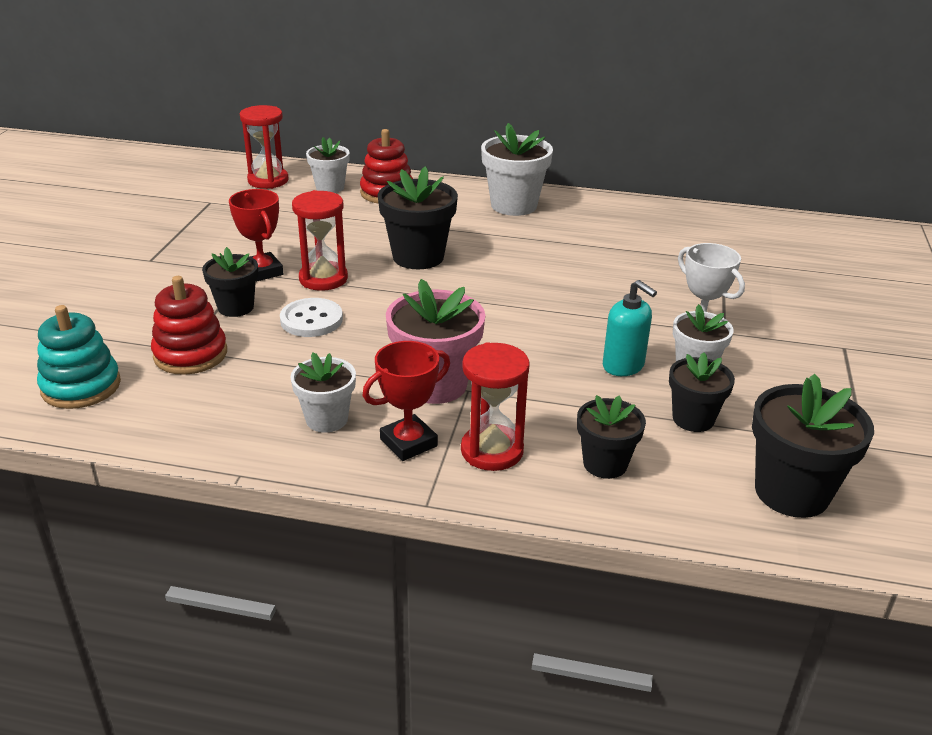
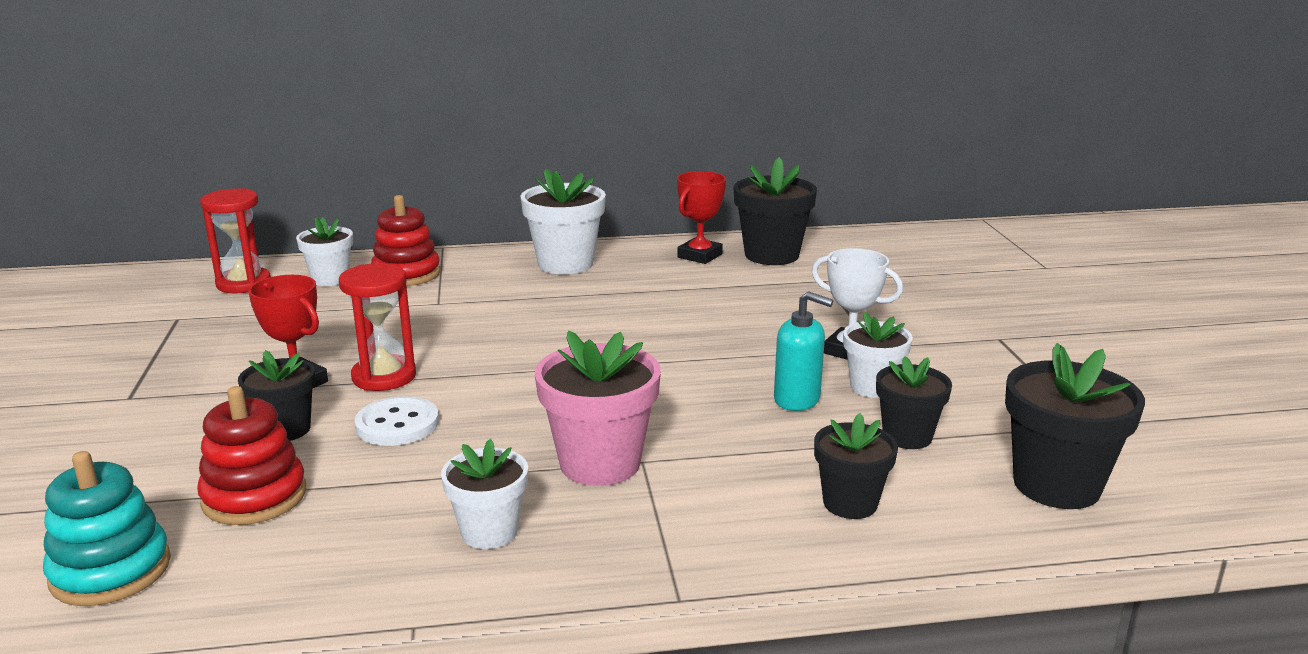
camera: 20 degrees left, 10 degrees down
red trophy [362,341,450,461] -> red trophy moved to [677,171,726,264]
black flower pot [378,166,458,269] -> black flower pot moved to [733,157,817,265]
red hourglass [461,342,530,471] -> none

